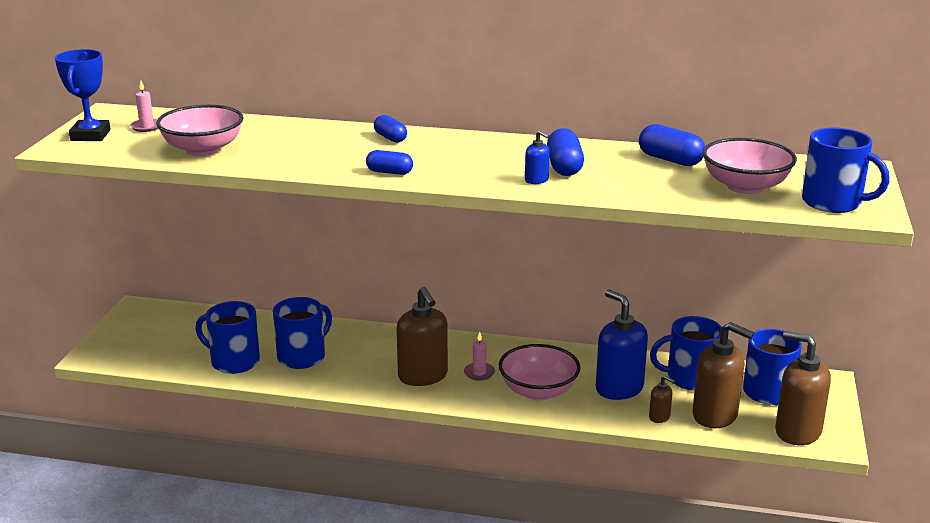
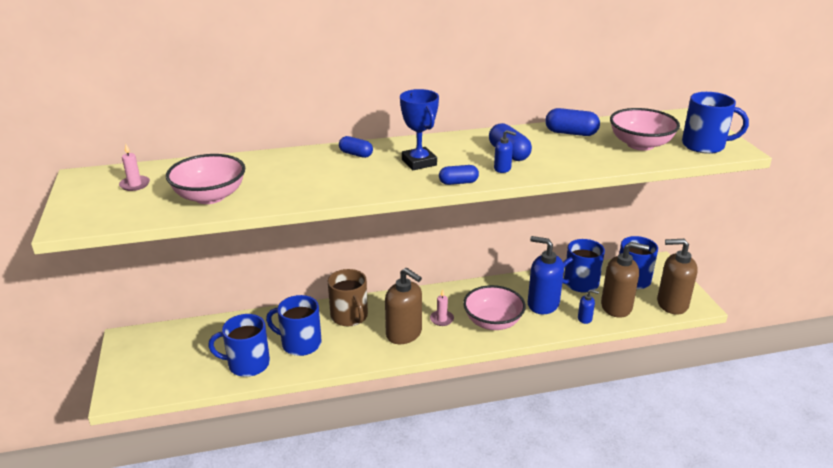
camera: 25 degrees left, 5 degrees up
blue trophy [55,49,111,141] -> blue trophy moved to [400,89,439,170]
blue mug [273,297,332,369] -> blue mug turned 90 degrees counterclockwise [266,295,321,356]
blue capsule [366,150,413,175] -> blue capsule moved to [439,165,479,185]
brown soap dispenser [649,375,675,423] -> blue soap dispenser [578,290,599,324]
none -> brown mug [328,269,368,326]

